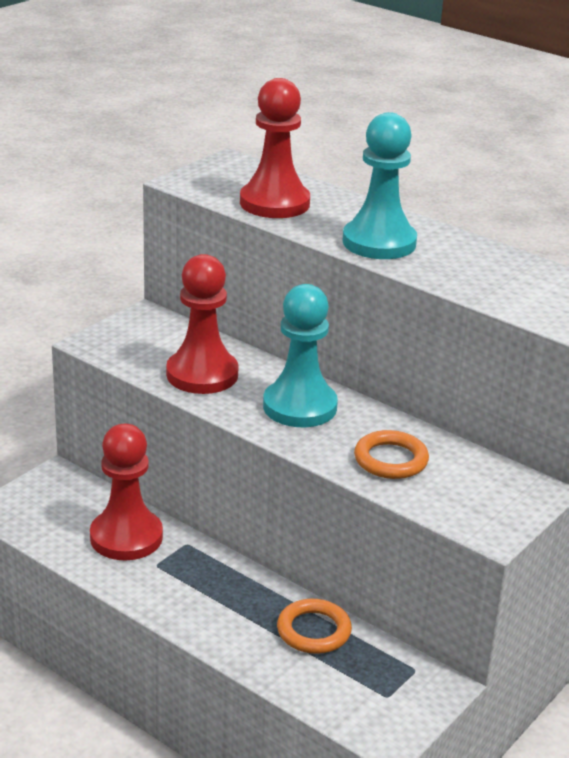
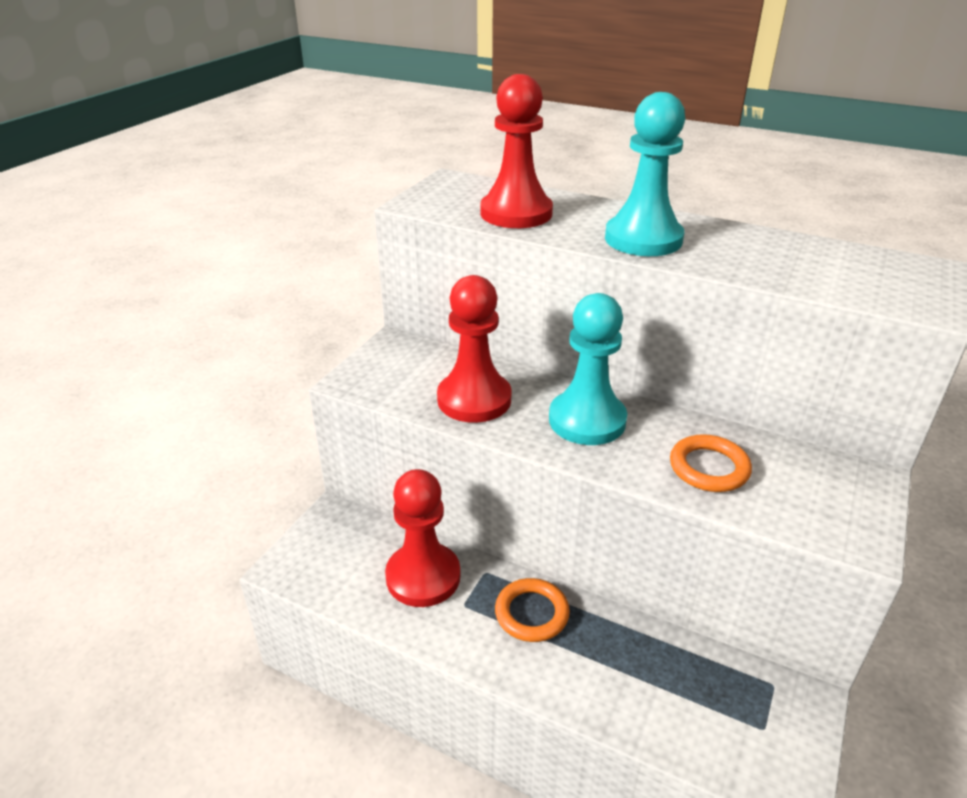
camera: 10 degrees left, 5 degrees up
orange ring [277,599,352,654] -> orange ring moved to [495,578,570,642]

